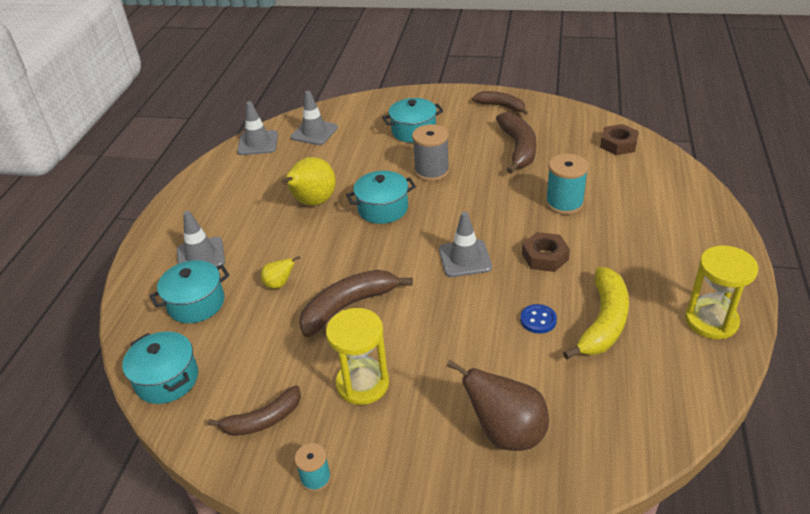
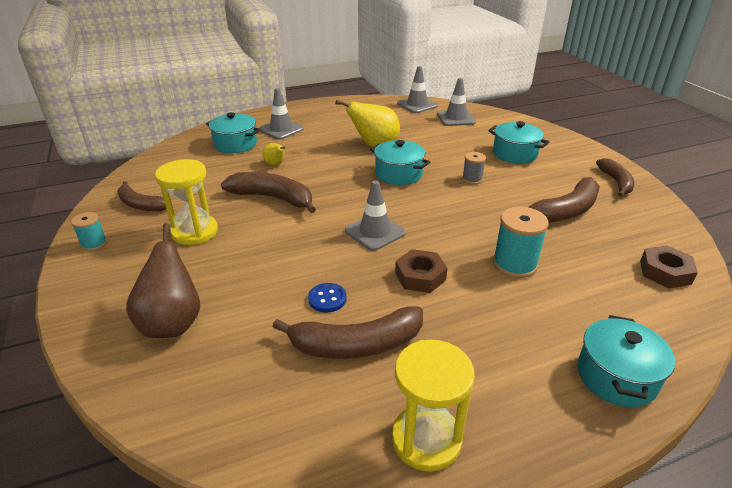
camera: 55 degrees right, 5 degrees down
turquoise pot [122,331,198,404] -> turquoise pot moved to [577,315,675,407]
grey spool [412,124,449,181] -> grey spool [462,152,486,184], size x0.58
yellow banana [563,267,629,360] -> brown banana [273,306,423,359]

